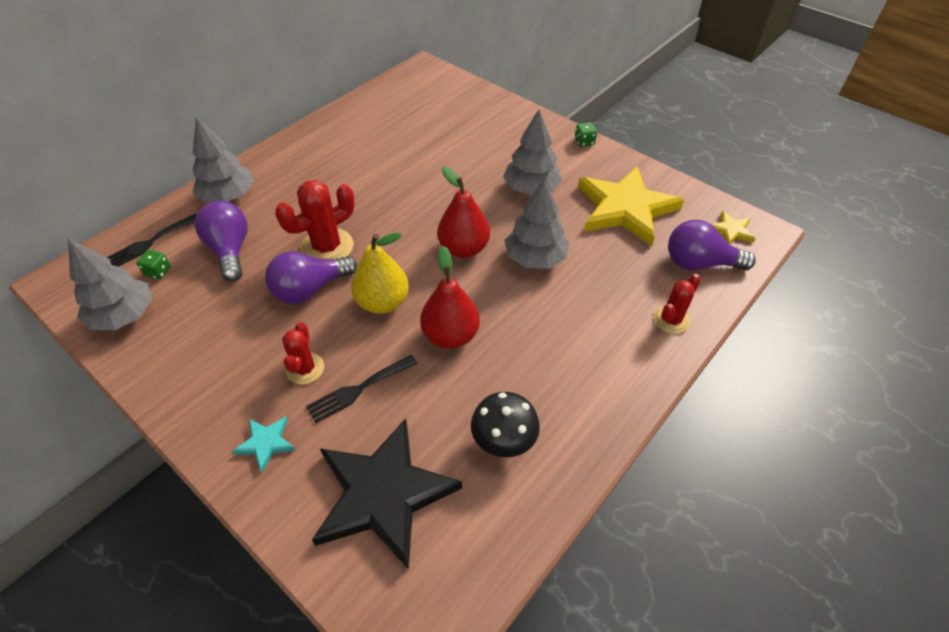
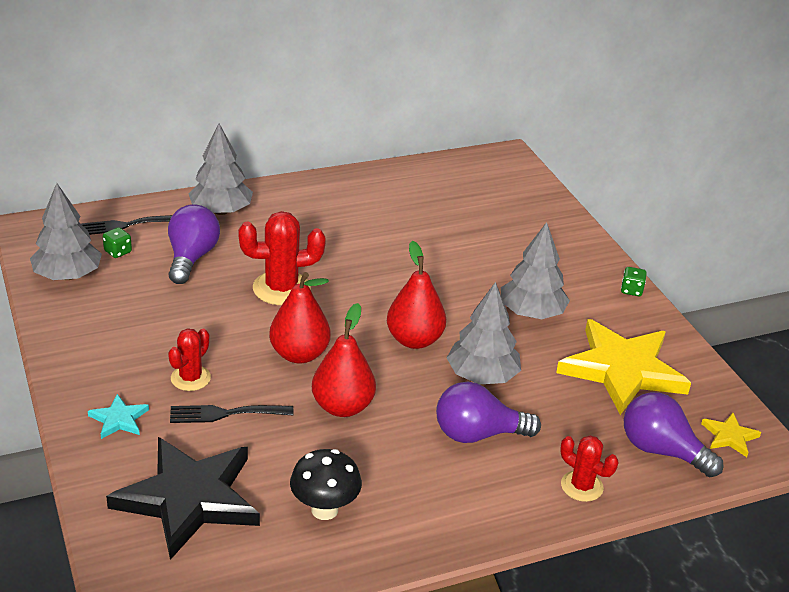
camera: 25 degrees right, 15 degrees down
purple light bulb [265,251,357,304] -> purple light bulb moved to [436,382,541,443]
yellow pear [351,233,409,314] -> red pear [269,272,331,364]
red cactus [654,274,701,334] -> red cactus turned 60 degrees clockwise [560,435,618,502]

